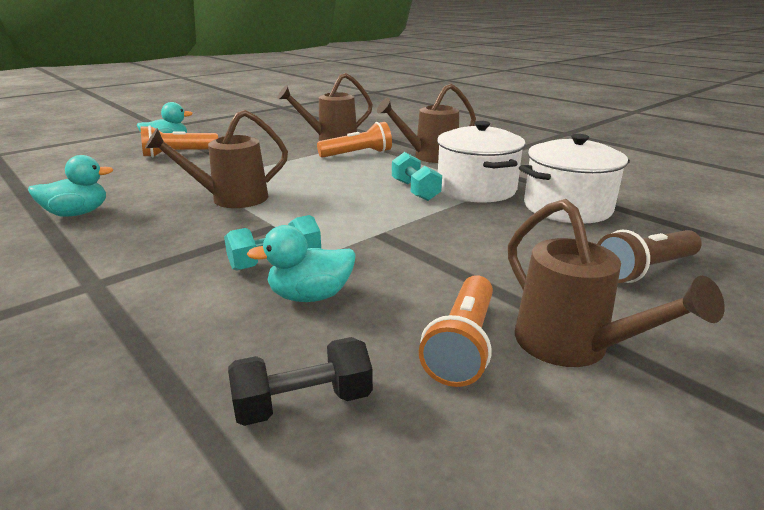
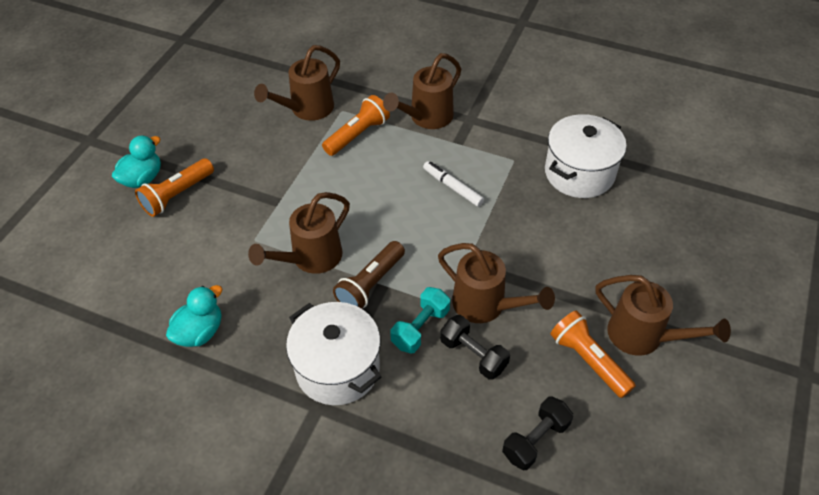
camera: 25 degrees left, 25 degrees up
turquoise duck [247,225,356,302] -> black dumbbell [440,315,510,380]
turquoise dumbbell [392,152,442,201] -> white marker [423,161,484,207]
orange flashlight [419,275,493,387] -> orange flashlight turned 150 degrees clockwise [550,310,636,398]
white pot [437,121,525,202] -> white pot moved to [286,302,381,405]
brown flashlight [597,230,702,283] -> brown flashlight moved to [333,241,405,309]
none -> brown watering can [438,243,555,323]

